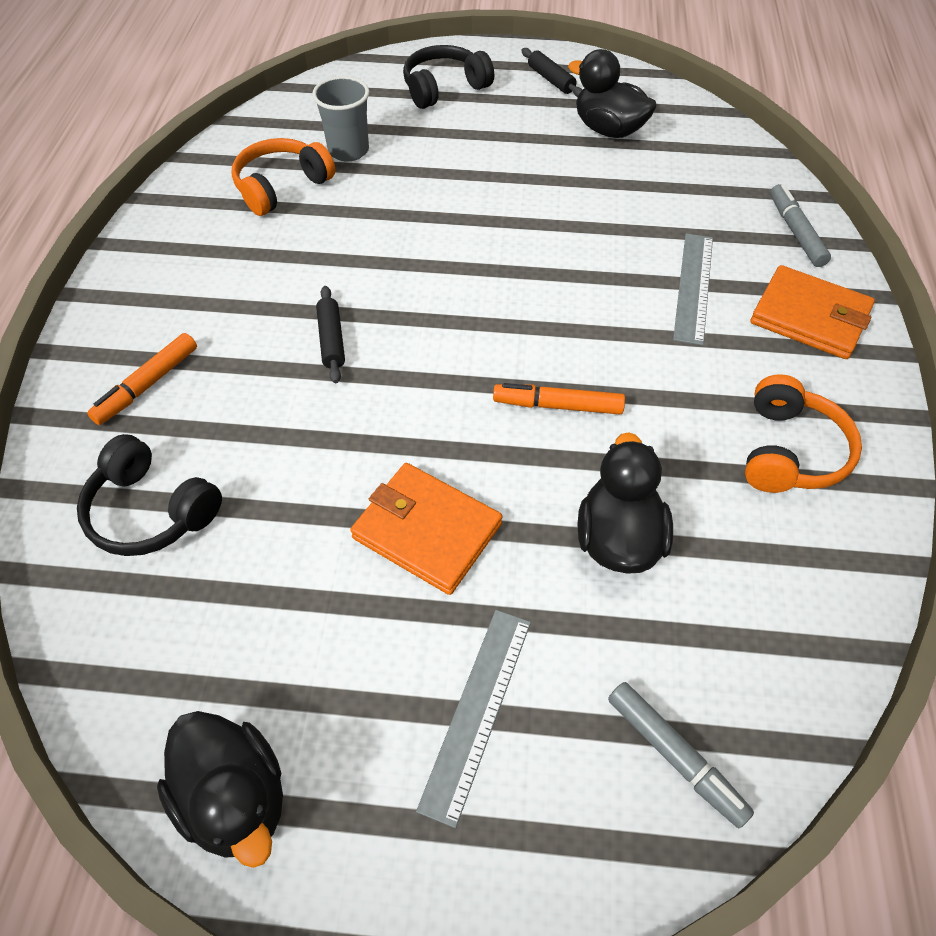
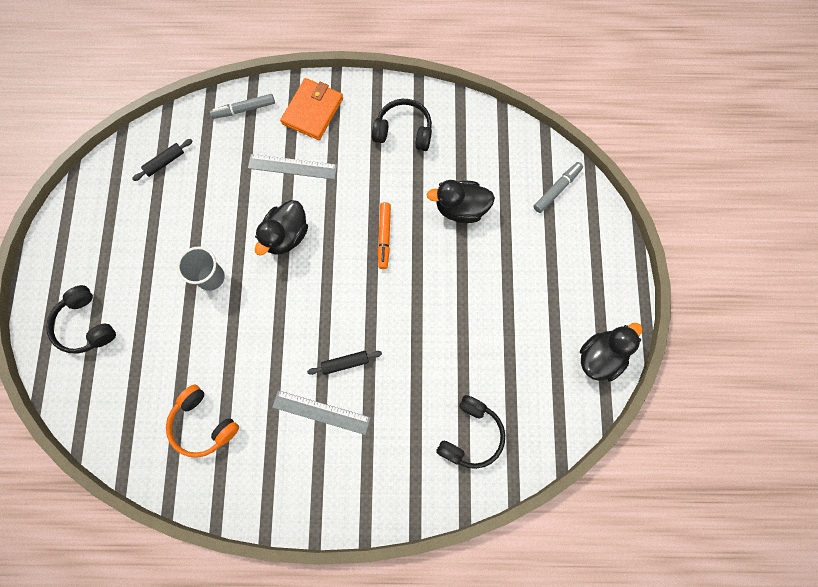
camera: 95 degrees left, 20 degrees up
orange marker [87,333,197,425] -> none
grey cup [312,76,369,161] -> grey cup moved to [177,247,225,291]
orange wallet [350,463,503,595] -> none
grey ruler [416,610,531,828] -> grey ruler moved to [272,390,371,435]
black rolling pin [521,48,582,97] -> black rolling pin moved to [132,139,193,181]
black duck [568,49,657,138] -> black duck moved to [255,200,308,256]
orange headphones [745,374,862,493] -> black headphones [372,99,432,151]

